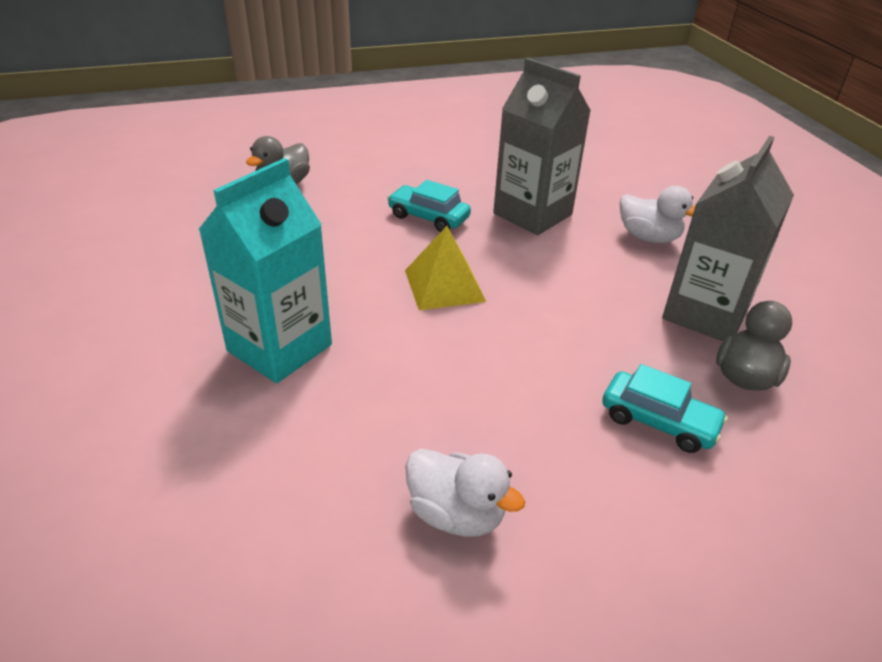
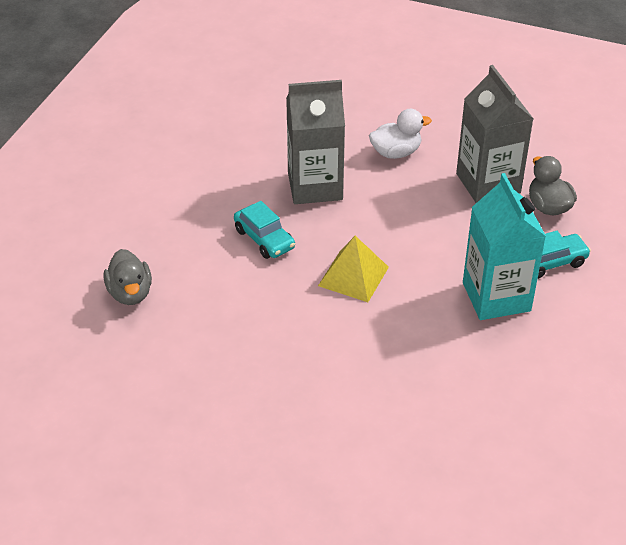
camera: 50 degrees left, 5 degrees up
turquoise carton [198,158,332,383] -> turquoise carton moved to [463,173,546,320]
turquoise car [387,180,471,232] -> turquoise car turned 105 degrees counterclockwise [234,201,295,259]
white duck [405,449,525,537] -> none

